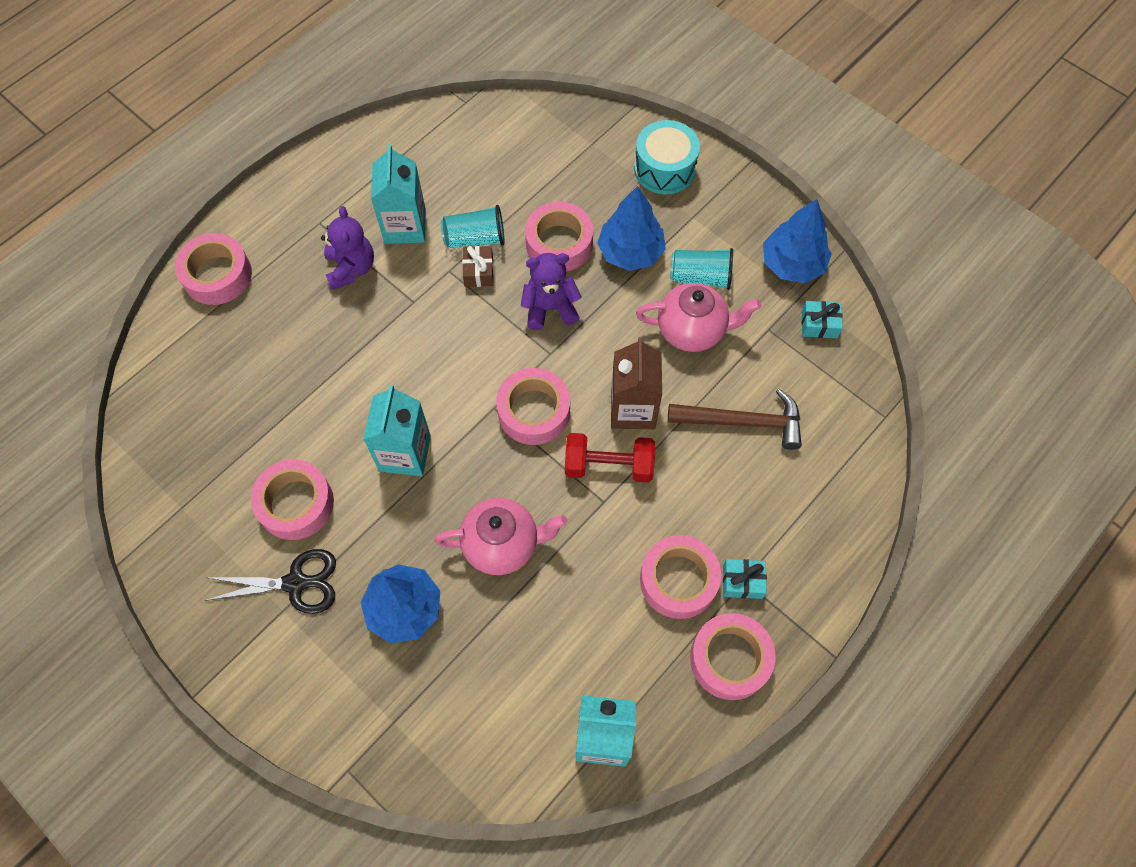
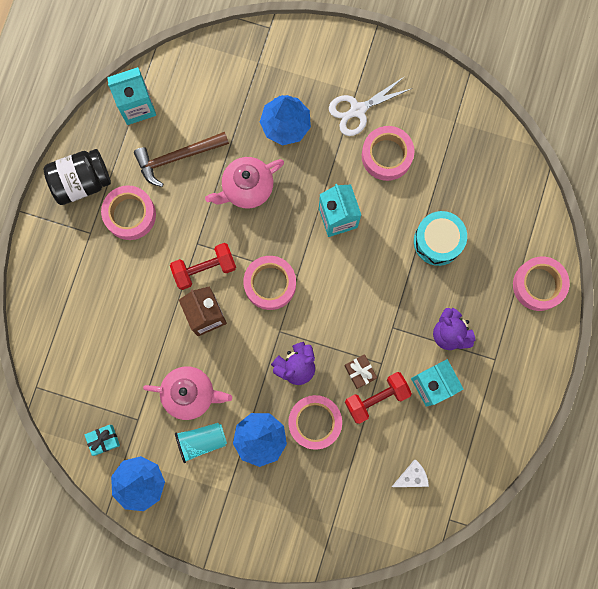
camera: 155 degrees right, 15 degrees up
black scissors [204,549,336,614] -> white scissors [329,76,412,136]
turquoise cup [441,205,504,248] -> red dumbbell [345,372,412,424]
turquoise drum [634,120,700,194] -> turquoise drum moved to [414,211,467,266]
pink teapot [636,283,761,352] -> pink teapot turned 150 degrees counterclockwise [143,366,232,420]
brown hammer [668,389,802,450] -> brown hammer moved to [134,132,229,187]
pink tape [690,613,776,700] -> black jar [44,149,111,205]
turquoise gift [723,559,767,599] -> none
none -> white cheese [392,460,429,487]

